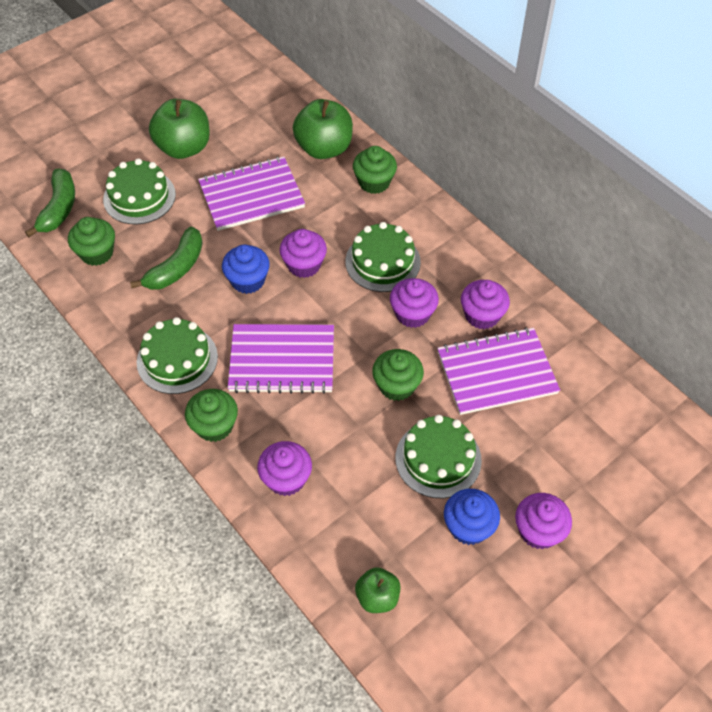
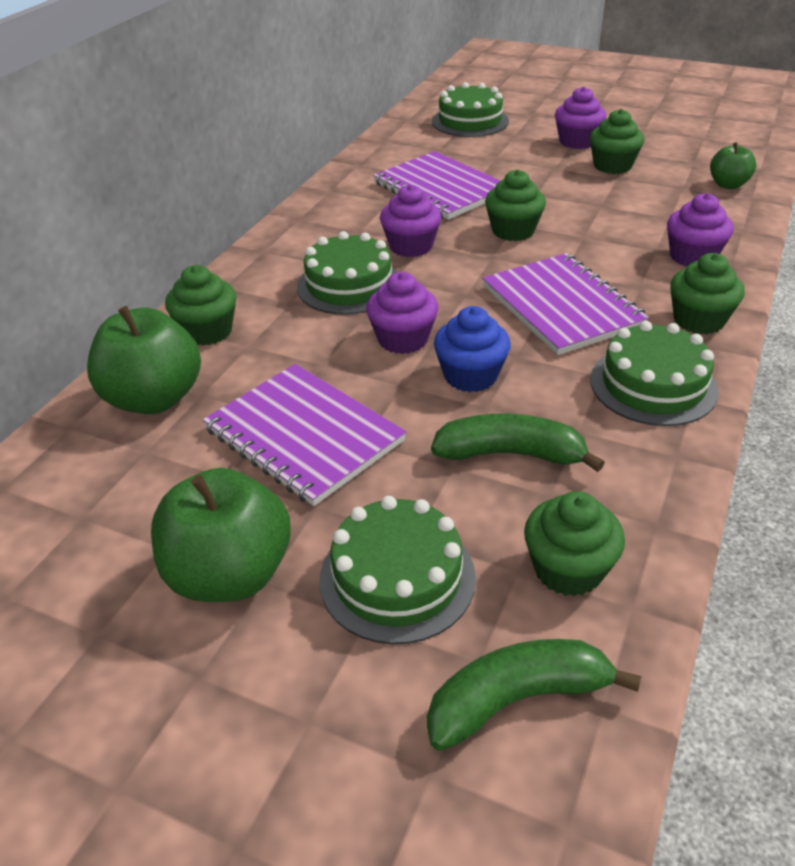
camera: 115 degrees left, 15 degrees down
green cake [395,415,482,498] -> green cake moved to [432,82,509,137]
blue cupcake [444,489,500,545] -> green cupcake [590,109,644,174]
purple cupcake [461,280,510,329] -> none

